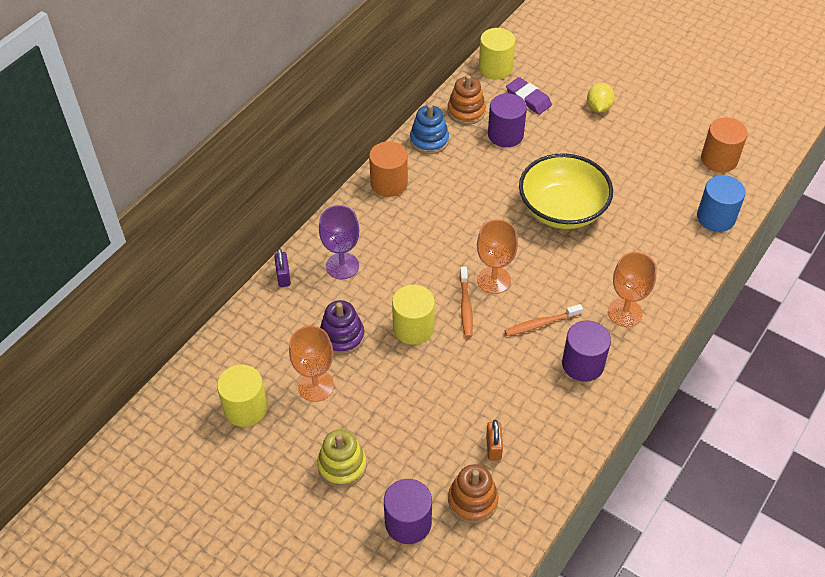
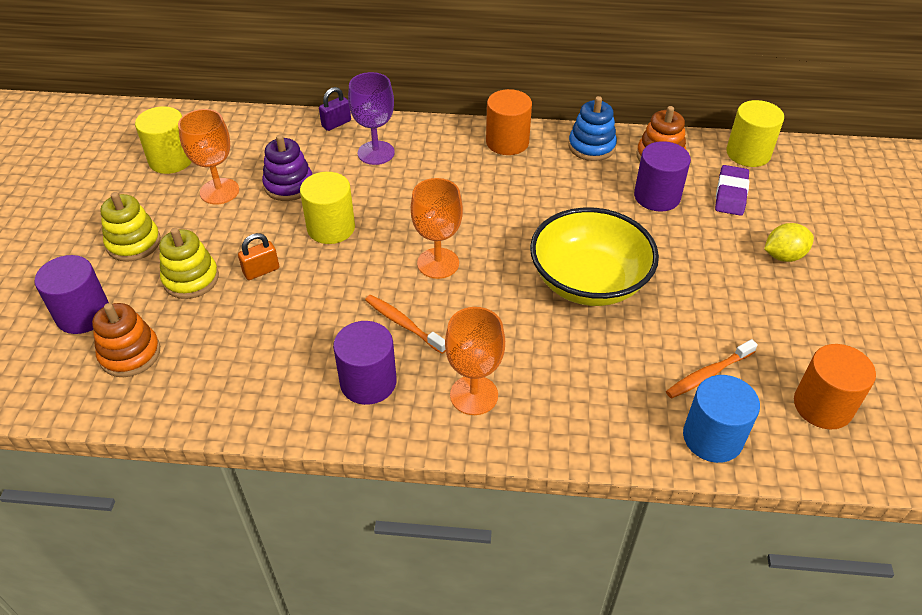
camera: 60 degrees right, 5 degrees down
orange toothbrush [460,267,473,338] -> orange toothbrush moved to [666,339,758,399]
orange padlock [486,420,503,461] -> orange padlock moved to [238,233,279,280]
none -> yellow stacking toy [159,228,219,299]

